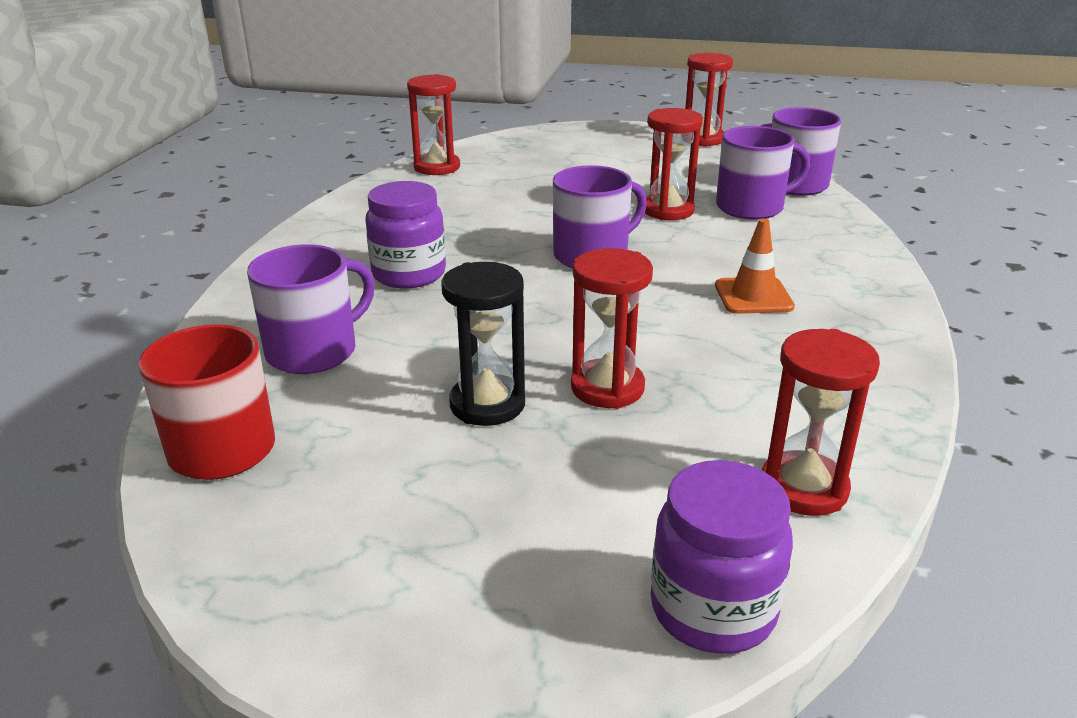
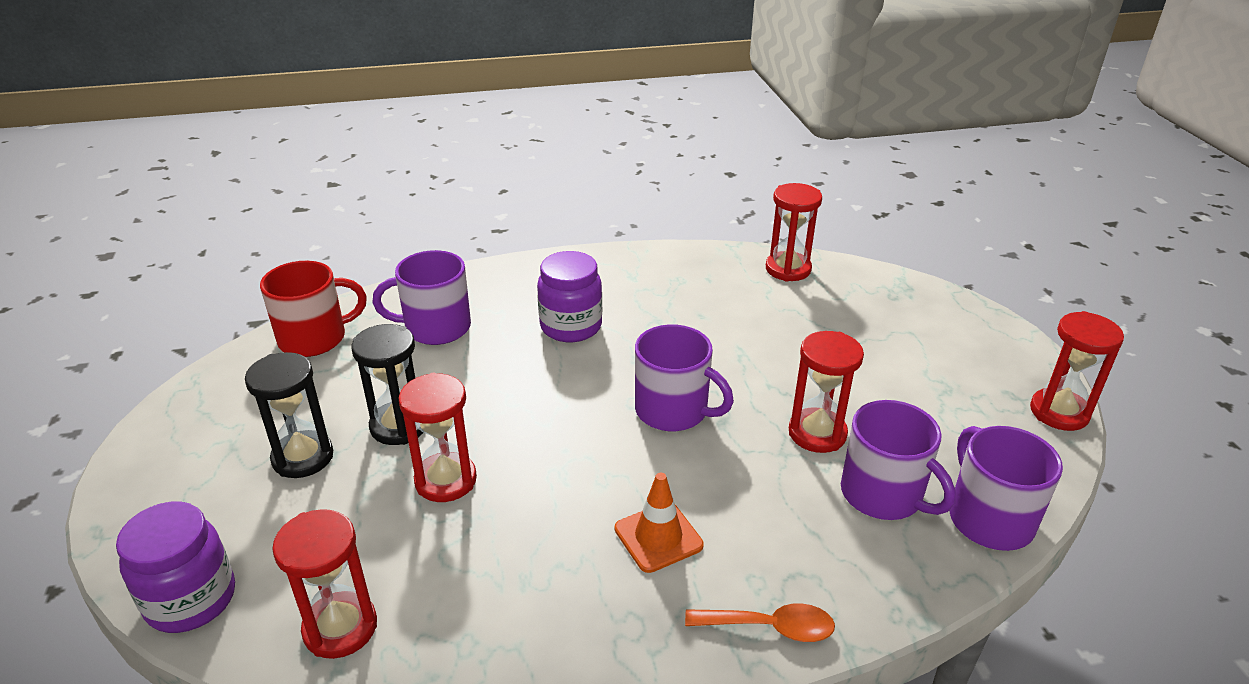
camera: 65 degrees right, 5 degrees up
purple mug [247,244,375,374] -> purple mug turned 150 degrees clockwise [372,250,471,345]
none -> black hourglass [245,352,333,478]
none -> orange spoon [685,603,835,642]

